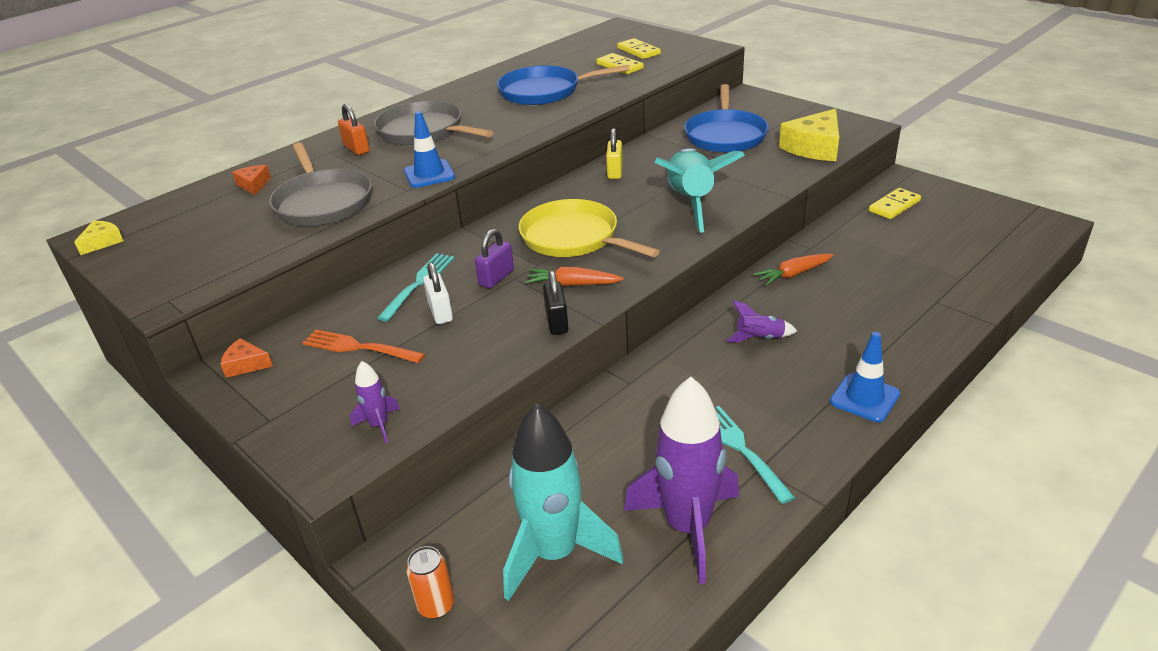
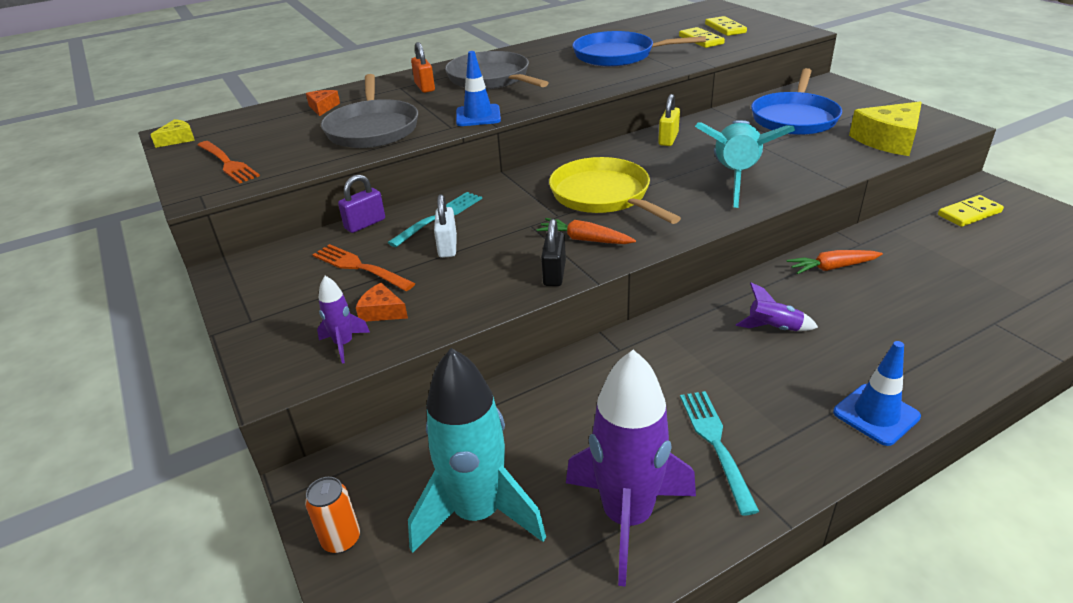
camera: 15 degrees right, 0 degrees up
orange cheese [220,338,273,378] -> orange cheese moved to [356,283,408,322]
purple padlock [475,229,514,288] -> purple padlock moved to [338,174,385,233]
none -> orange fork [197,141,260,184]

